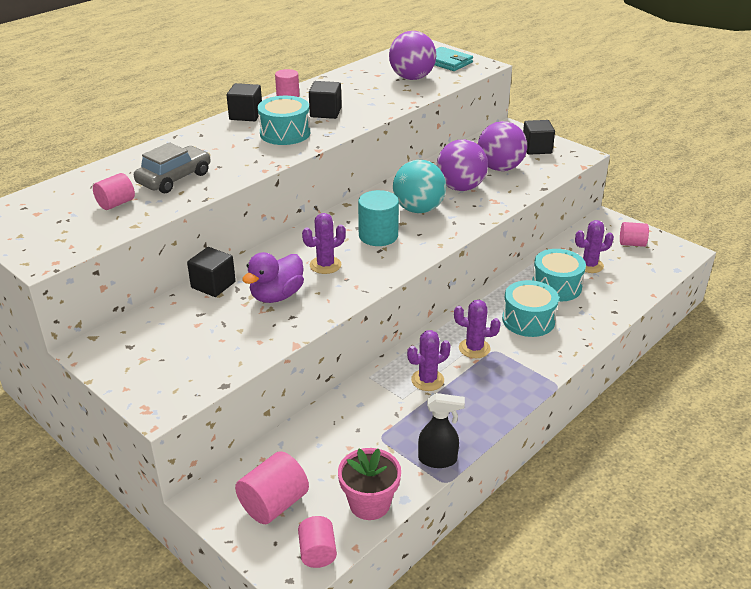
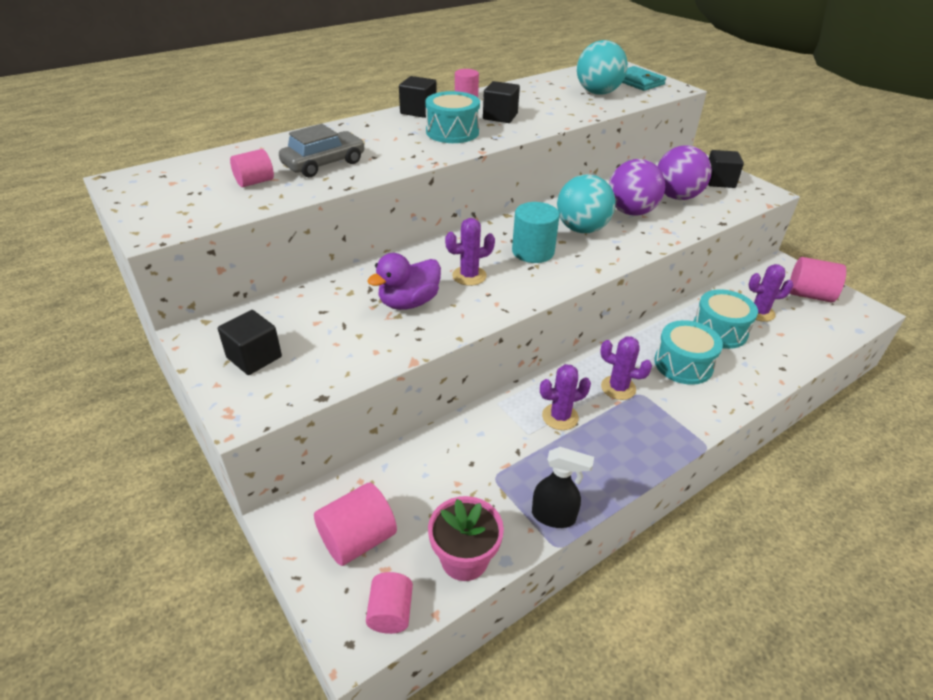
camera: 10 degrees right, 5 degrees up
black cube [187,247,236,297] -> black cube moved to [218,310,282,375]
purple ball [389,31,436,80] -> turquoise ball [577,40,628,95]
pink cylinder [620,222,649,247] -> pink cylinder [790,257,846,302], size x1.53

